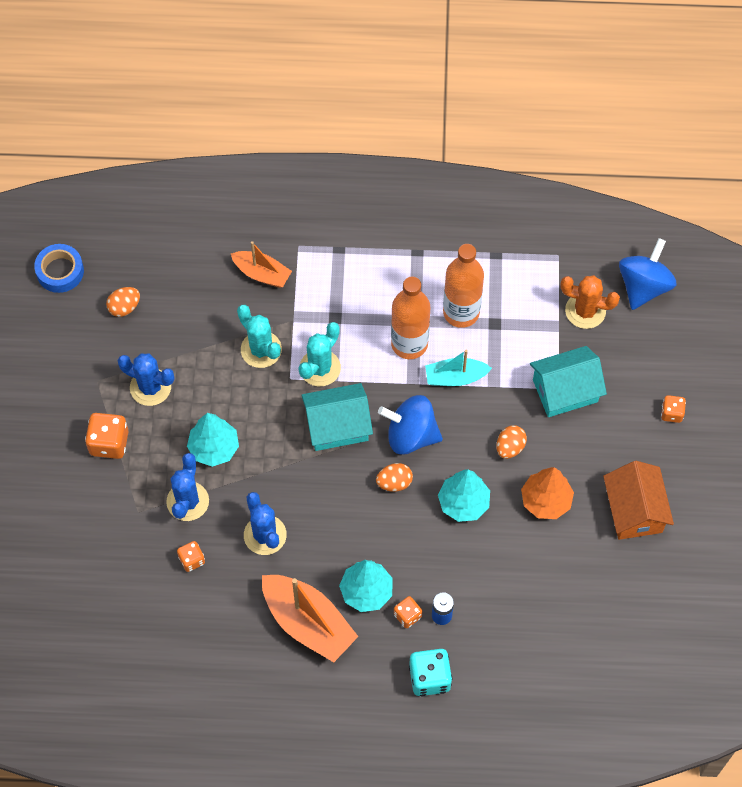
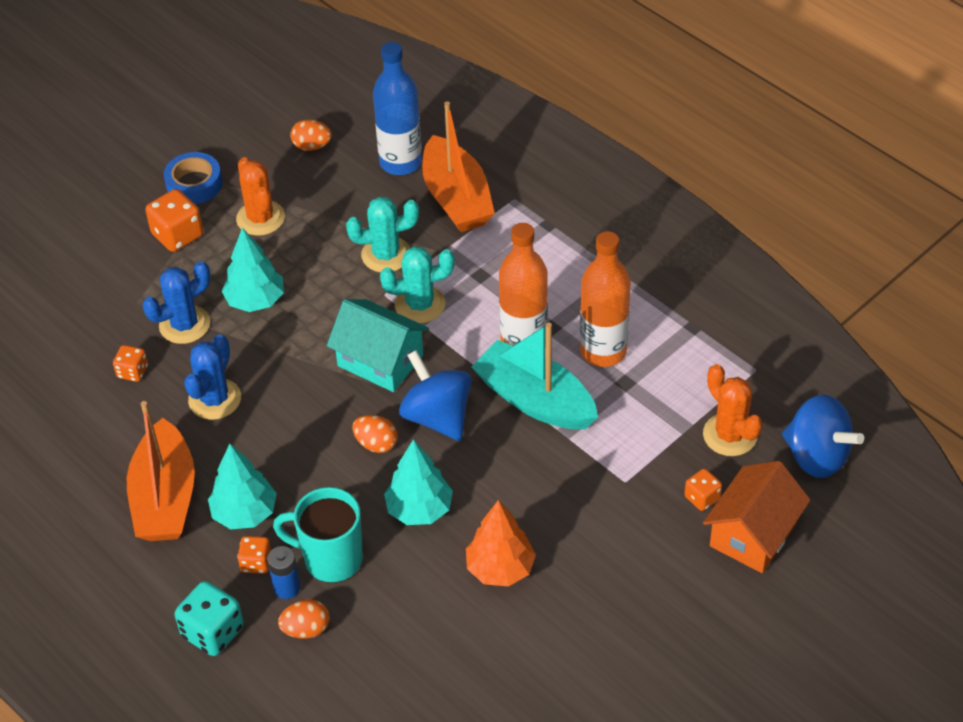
camera: 45 degrees right, 15 degrees down
blue tape [34,244,84,293] -> blue tape moved to [164,152,222,204]
blue cactus [118,353,174,406] -> orange cactus [236,157,285,236]
orange boat [231,241,292,288] -> orange boat [422,101,495,232], size x1.64
turquoise cactus [237,305,282,368] -> turquoise cactus turned 75 degrees clockwise [346,197,419,272]
turquoise boat [425,350,492,386] -> turquoise boat [472,323,598,429], size x1.64
orange egg [496,425,527,459] -> orange egg moved to [278,599,330,638]
turquoise house [530,346,607,417] -> none
orange house [603,461,674,540] -> orange house moved to [703,461,811,573]
blue spinning top [619,238,676,310] -> blue spinning top turned 60 degrees clockwise [782,394,864,478]
orange dice [661,395,686,423] -> orange dice moved to [684,468,722,511]
none -> turquoise mug [273,487,363,583]
none -> blue bottle [373,42,422,175]

